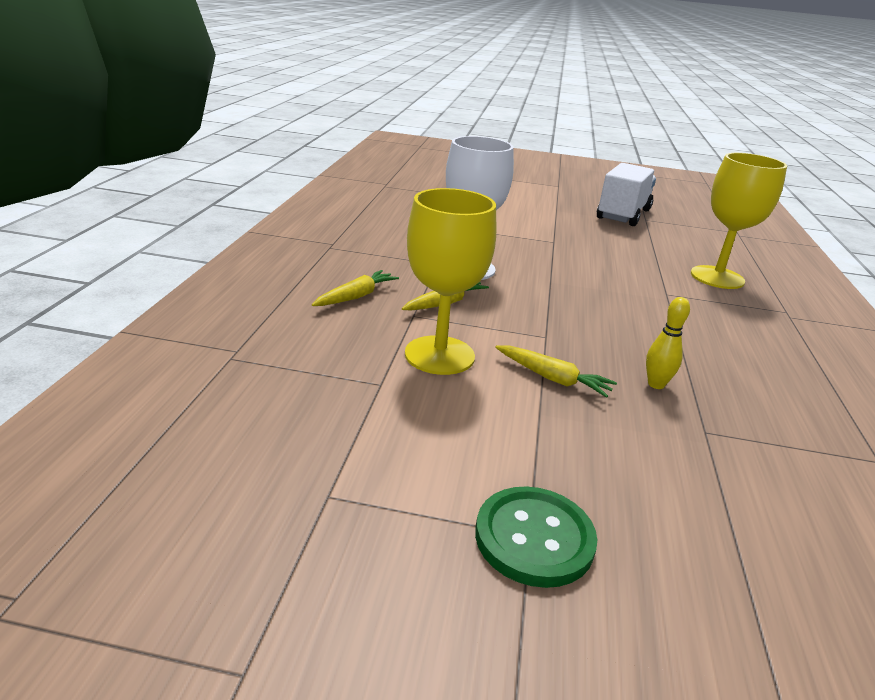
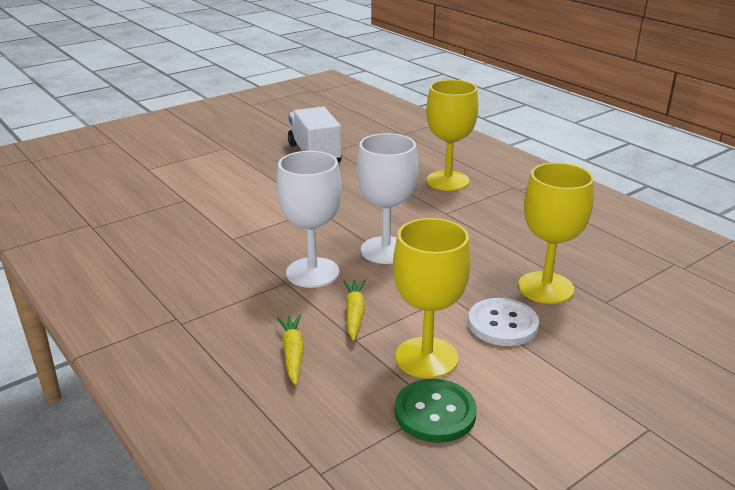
camera: 45 degrees left, 0 degrees up
green button [475,486,597,588] -> green button moved to [395,379,477,443]
yellow carrot [495,346,617,398] -> white button [468,298,539,346]
yellow bowling pin [646,297,690,389] -> yellow goblet [518,163,594,304]
none -> white goblet [357,133,418,264]

